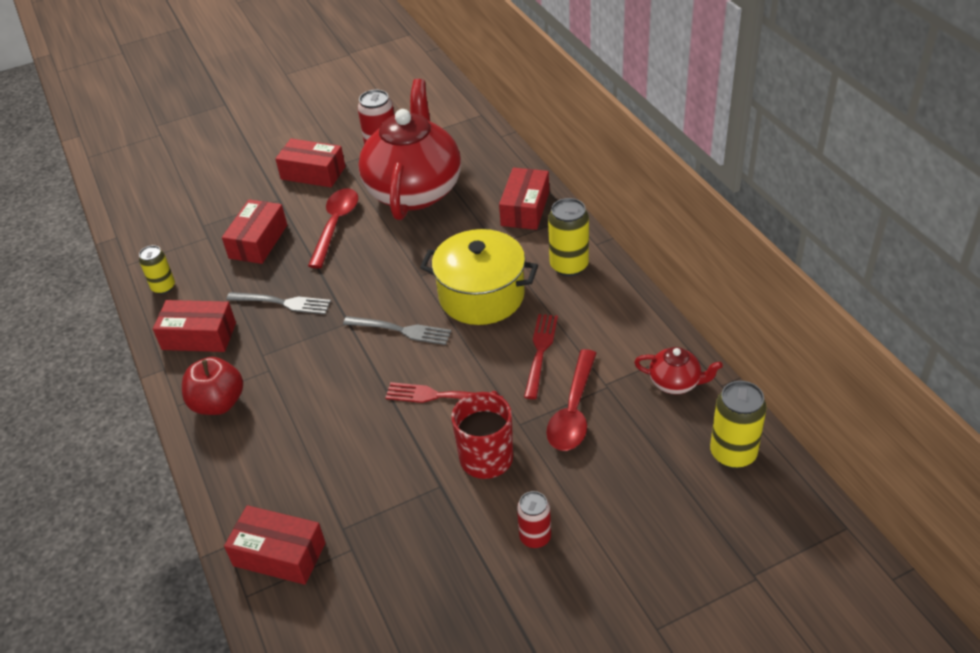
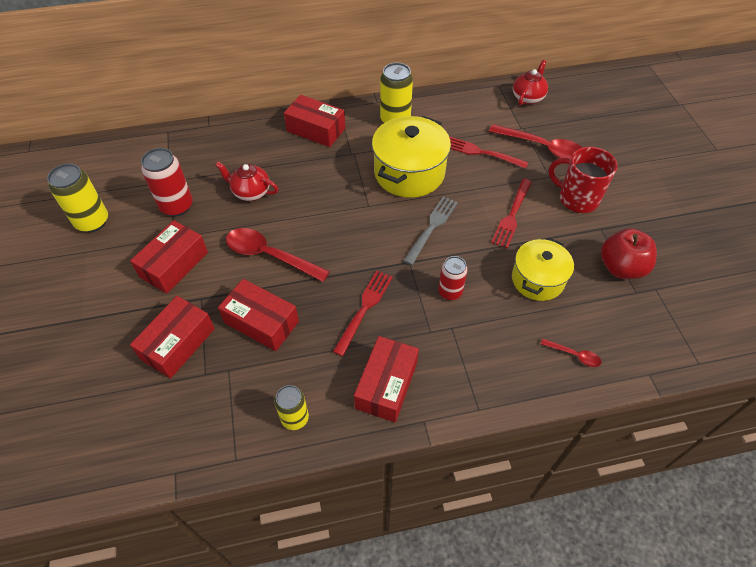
camera: 80 degrees left, 10 degrees up
red apple [182,357,243,415] -> red apple moved to [601,228,657,279]
red box [224,505,325,585] -> red box moved to [130,296,215,379]
grey fork [226,292,331,314] -> red fork [333,271,393,356]
red teapot [358,79,461,220] -> red teapot [215,162,278,201], size x0.41
red can [517,491,551,548] -> red can moved to [438,256,468,300]
yellow can [710,381,767,469] -> yellow can moved to [47,163,108,233]
none -> yellow pot [512,238,574,301]
none -> red spoon [541,338,601,367]

